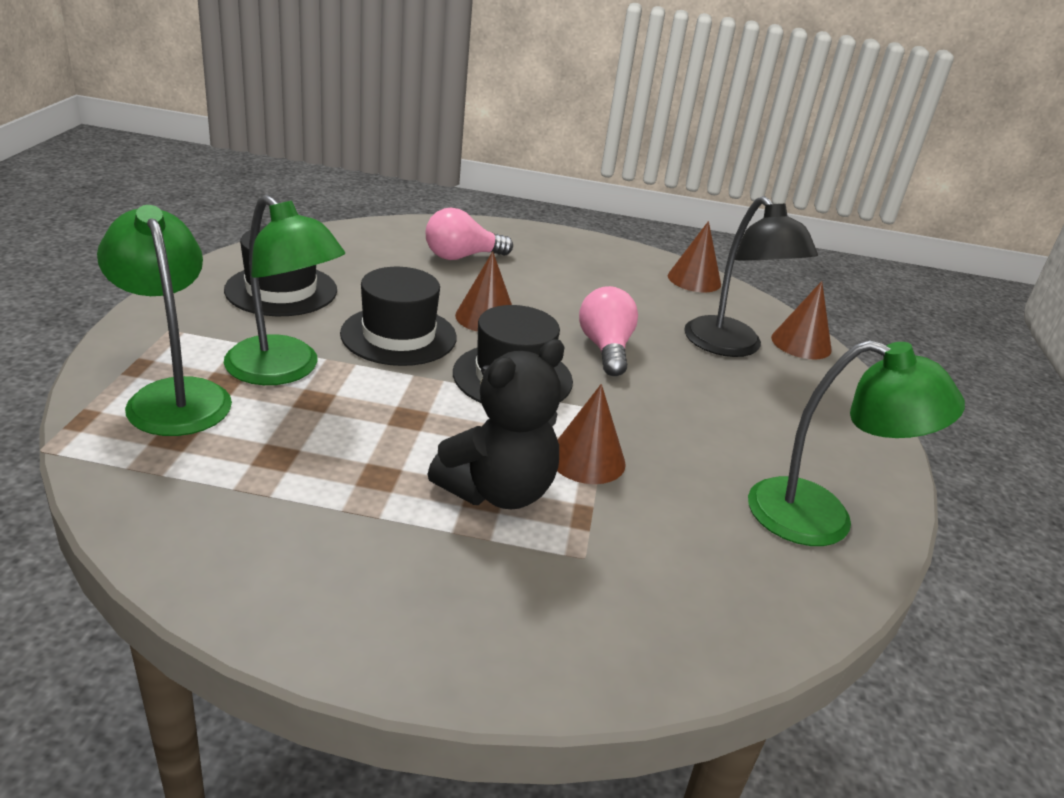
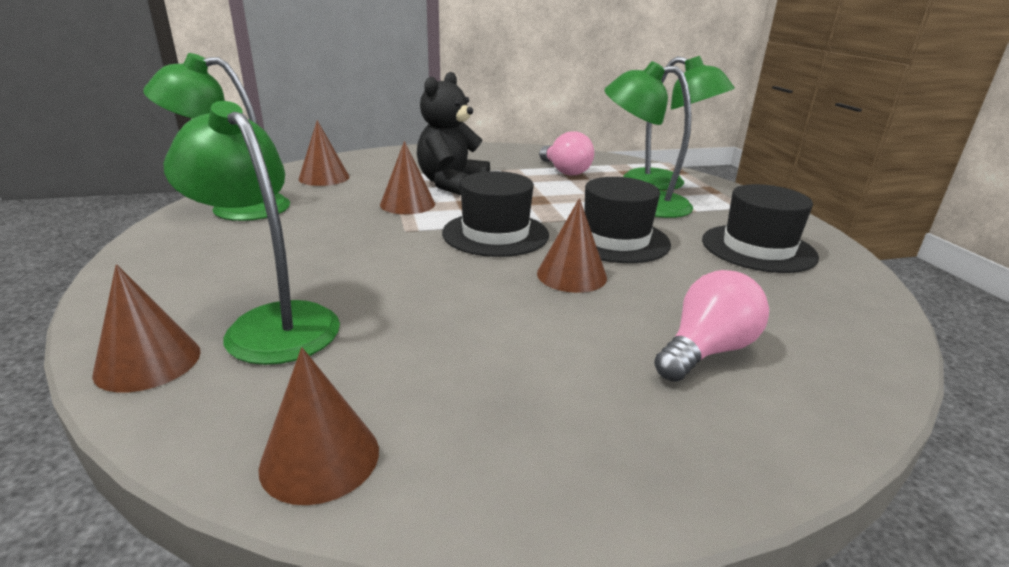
camera: 160 degrees right, 5 degrees down
pink light bulb [579,286,638,376] -> pink light bulb moved to [539,131,594,175]
black lamp [684,196,818,357] -> green lamp [163,101,340,365]
none -> brown cone [299,120,349,186]

